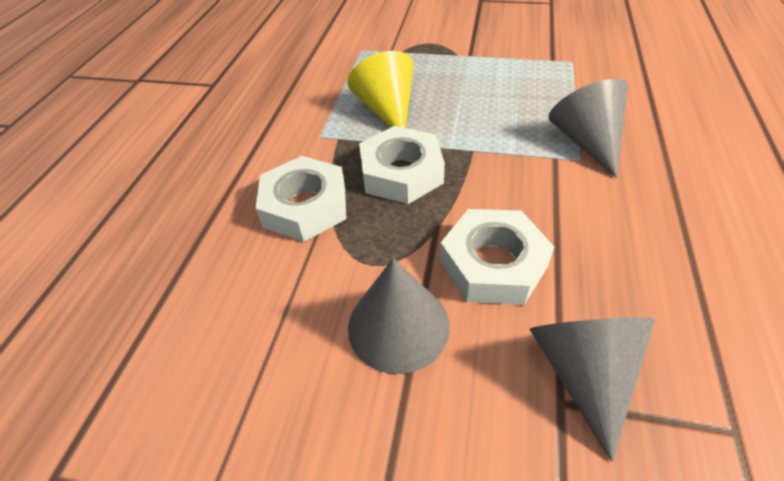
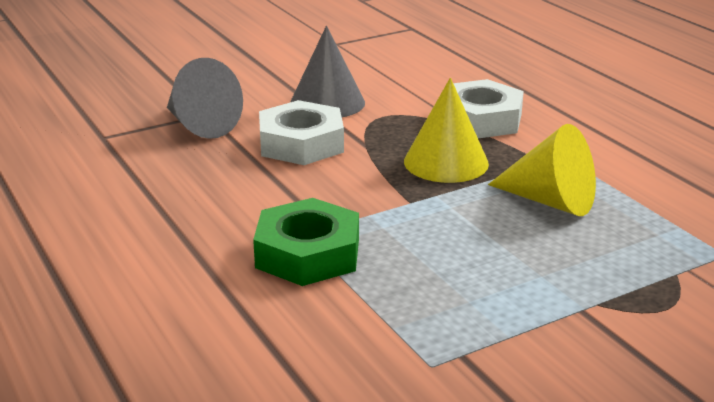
camera: 135 degrees right, 20 degrees down
white nut [359,126,445,204] -> yellow cone [404,78,489,183]
grey cone [548,79,628,178] -> green nut [253,198,359,286]

